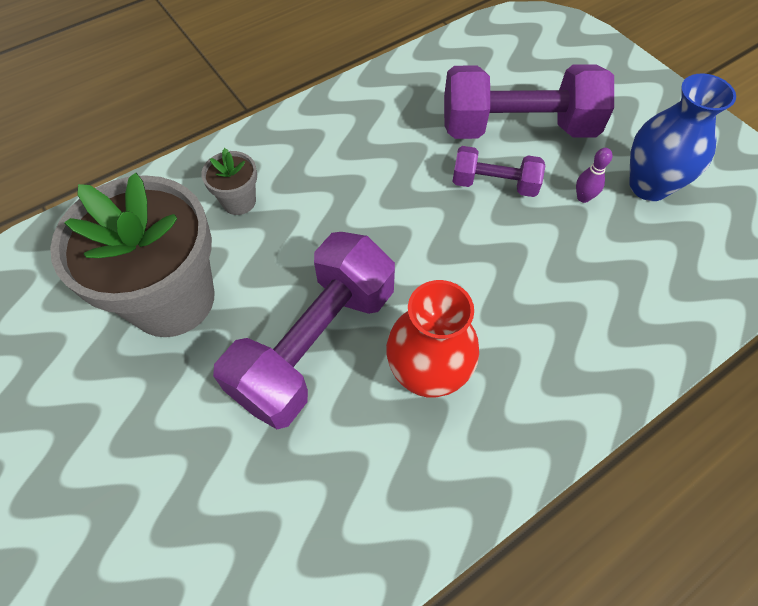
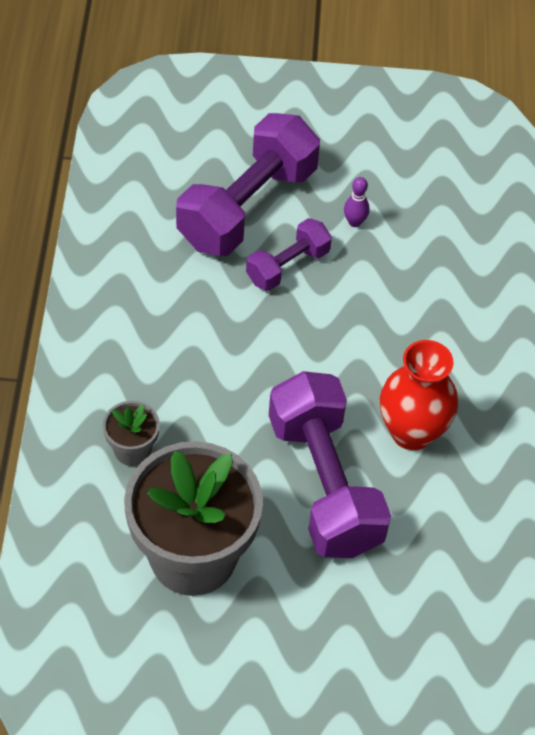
camera: 55 degrees left, 5 degrees down
blue vase [629,73,736,201] -> none

